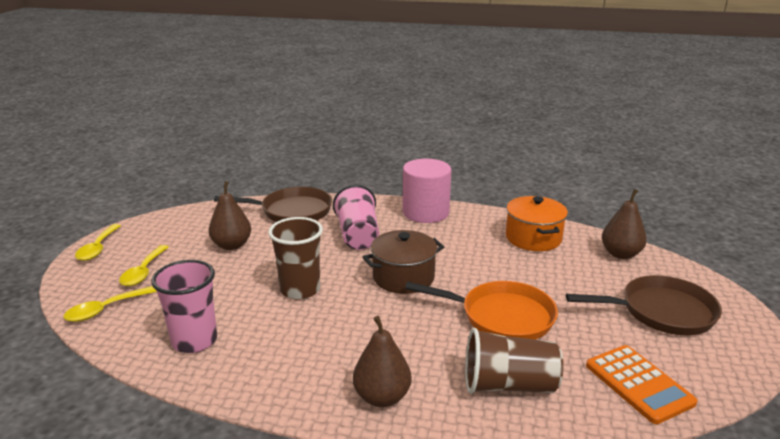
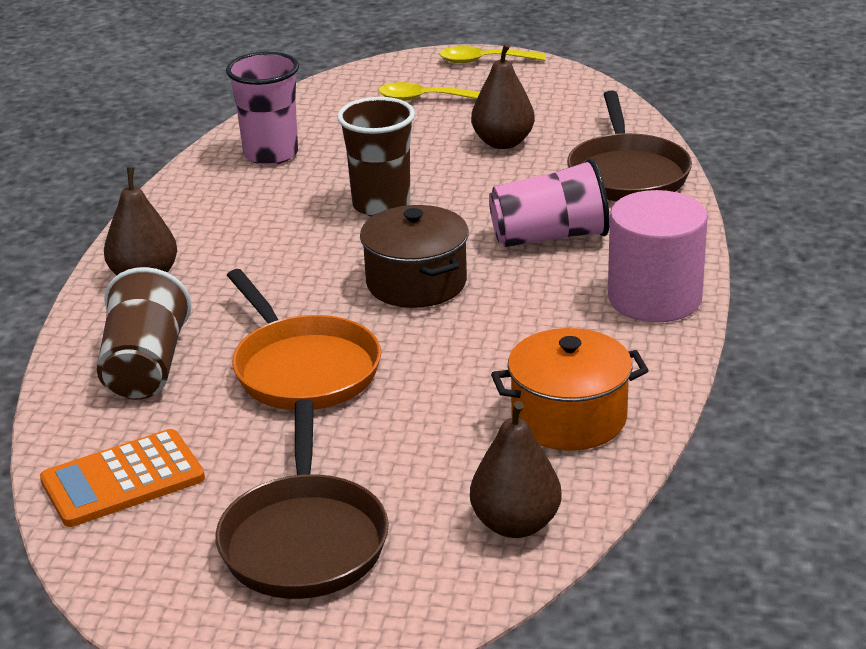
camera: 90 degrees right, 5 degrees up
yellow spoon [63,286,157,322] -> none
orange pan [405,281,558,340] -> orange pan turned 45 degrees counterclockwise [227,269,381,410]

